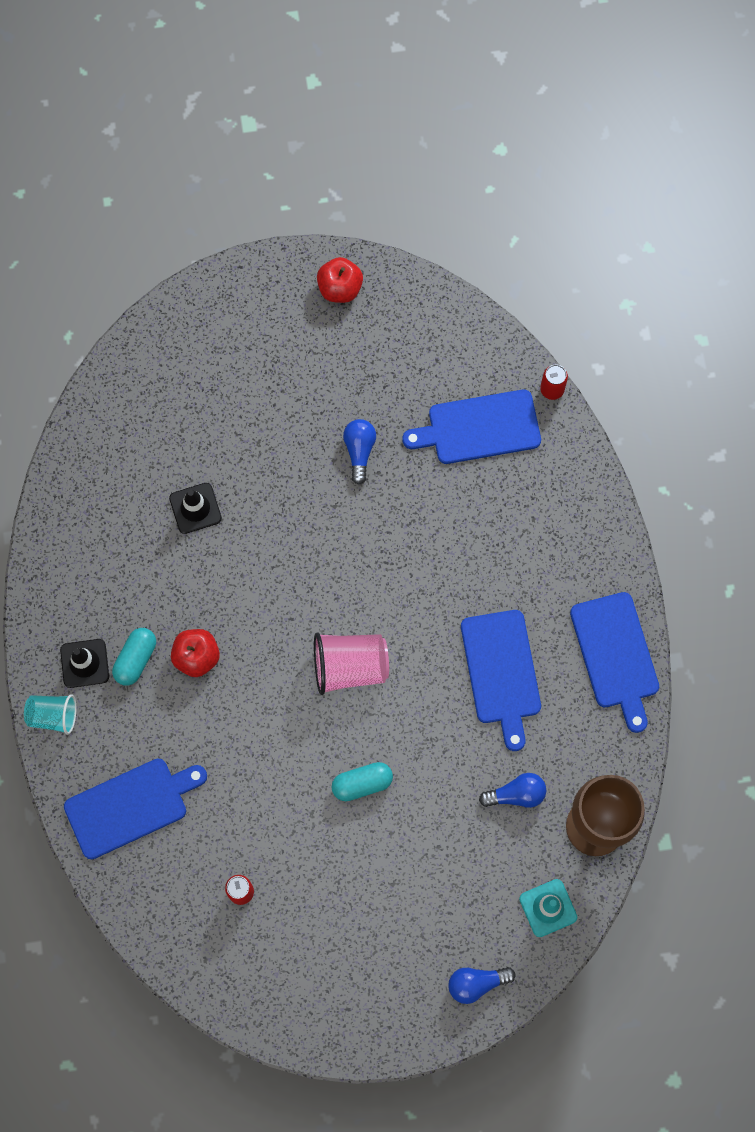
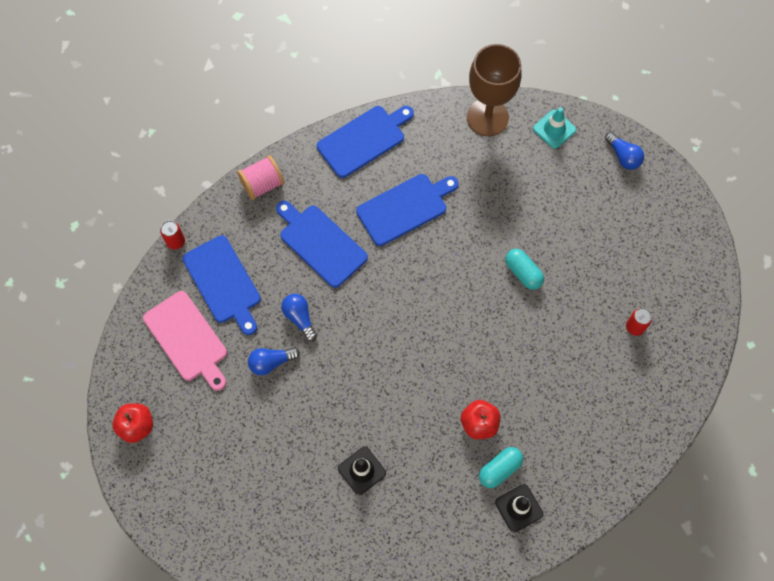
camera: 110 degrees left, 5 degrees down
turquoise cup [24,694,76,735] -> none
blue cutting board [64,759,207,859] -> blue cutting board moved to [276,201,368,288]
turquoise capsule [112,628,156,686] -> turquoise capsule turned 45 degrees counterclockwise [479,447,523,488]
pink cup [314,632,389,695] -> none
blue light bulb [479,773,546,808] -> blue light bulb moved to [281,294,317,342]
none -> pink cutting board [143,291,227,391]
none -> pink spool [237,155,284,200]

